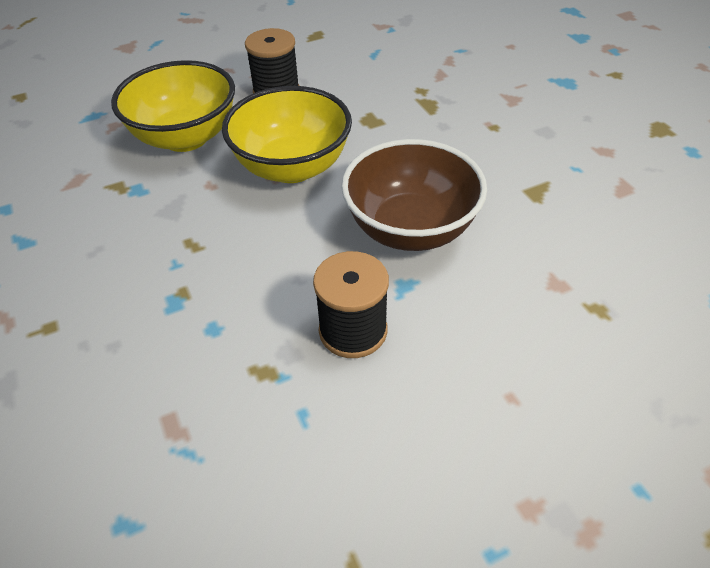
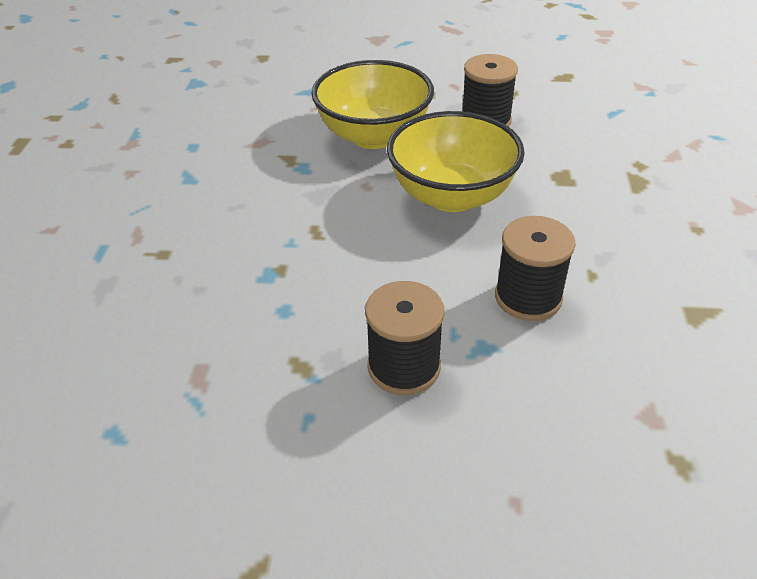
camera: 30 degrees right, 5 degrees down
brown bowl [341,139,487,251] -> black spool [495,216,576,321]

